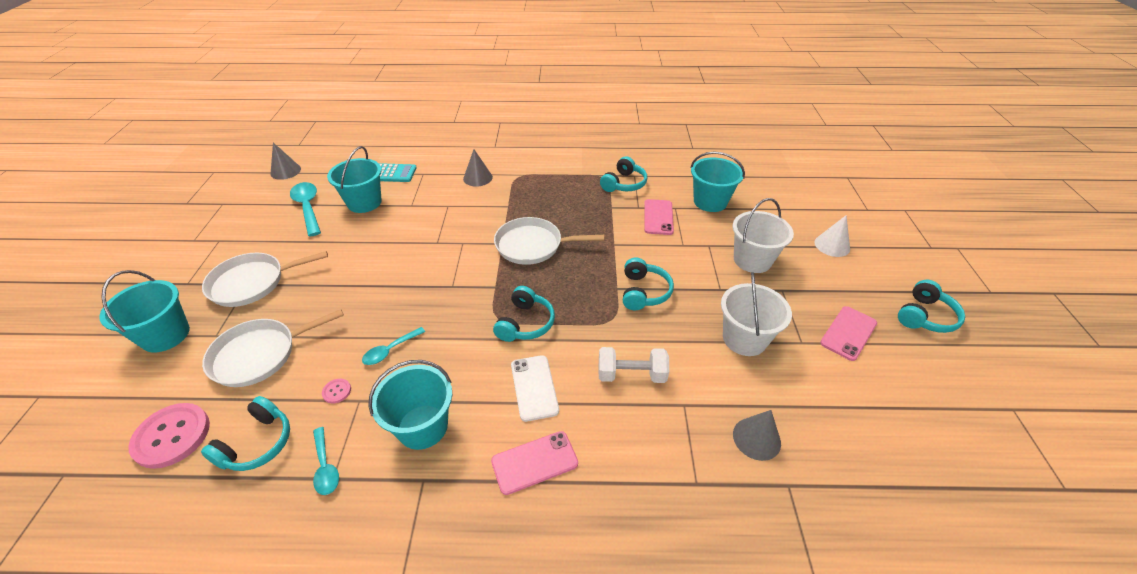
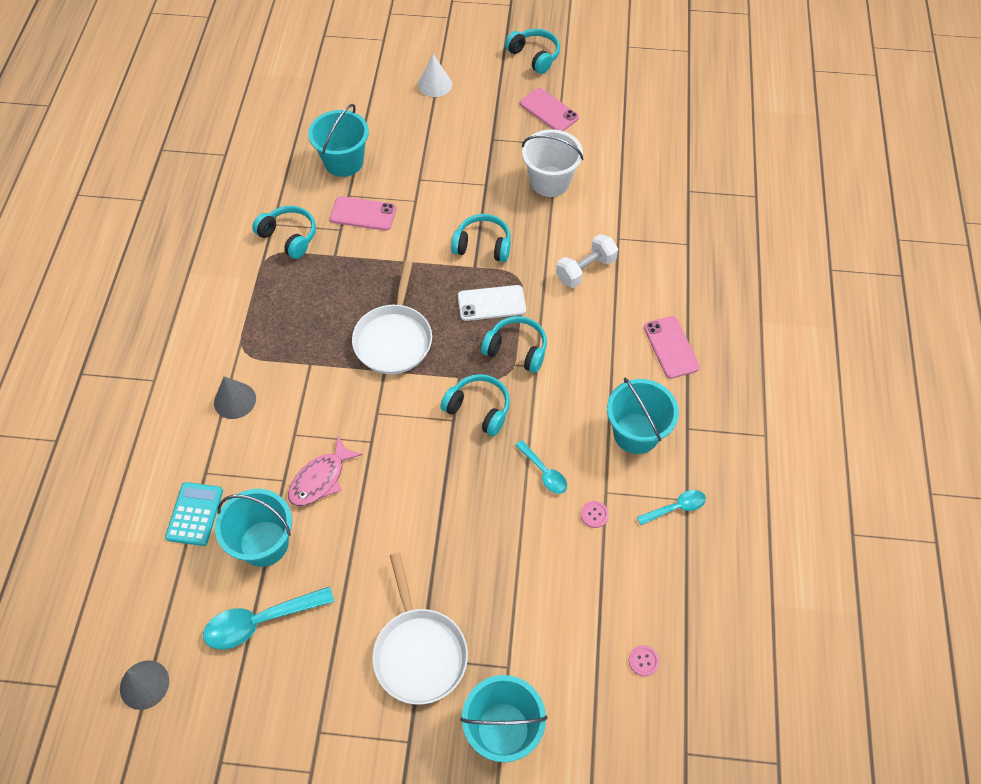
camera: 85 degrees left, 15 degrees up
pink button [129,403,210,469] -> pink button [629,645,659,676], size x0.43
turquoise headphones [201,396,290,471] -> turquoise headphones moved to [440,374,510,436]
white pan [202,309,344,387] -> none
white phone [511,355,559,422] -> white phone moved to [458,285,526,321]
white dumbbell [598,347,669,383] -> white dumbbell turned 45 degrees clockwise [556,234,618,288]
white bucket [733,198,794,273] -> none
grey cone [733,410,781,461] -> none
none -> pink fish [288,436,363,506]

